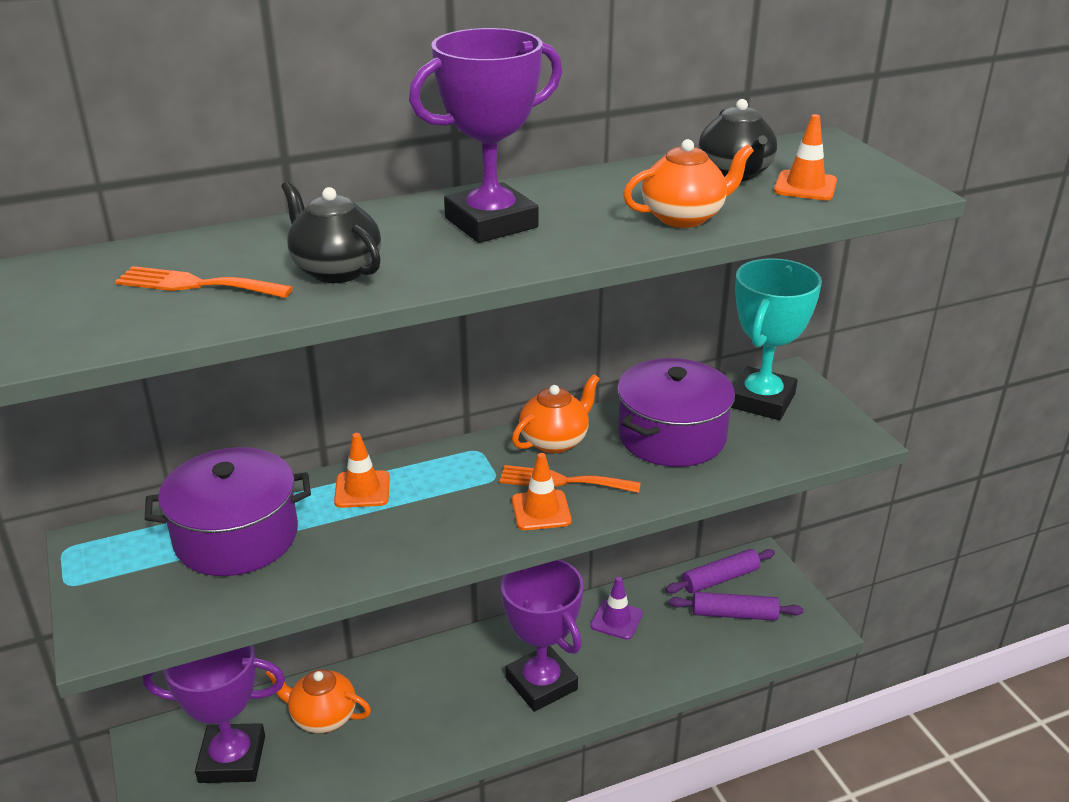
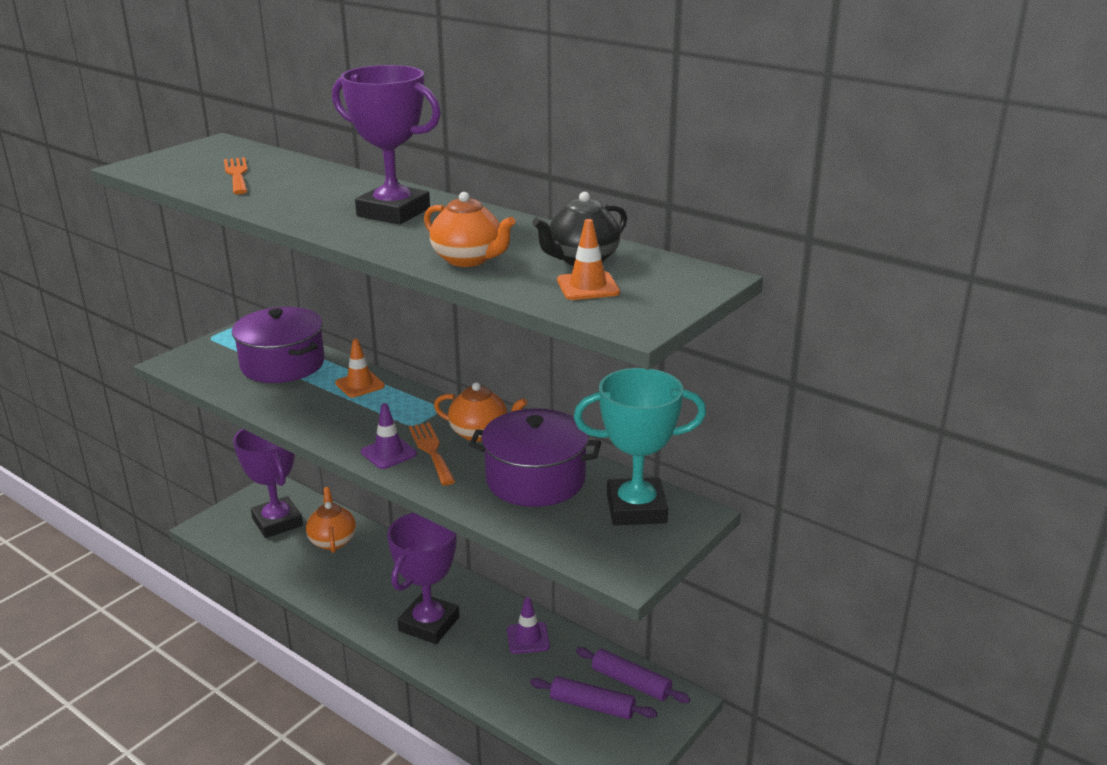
camera: 60 degrees right, 5 degrees down
black teapot [281,181,381,283] -> none
orange traffic cone [512,453,572,530] -> purple traffic cone [361,403,417,469]
purple rolling pin [669,592,804,621] -> purple rolling pin turned 45 degrees counterclockwise [530,676,657,720]

